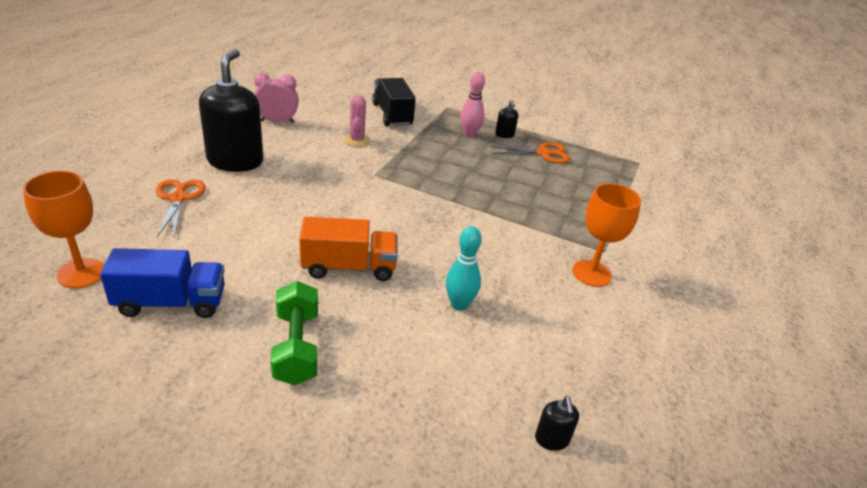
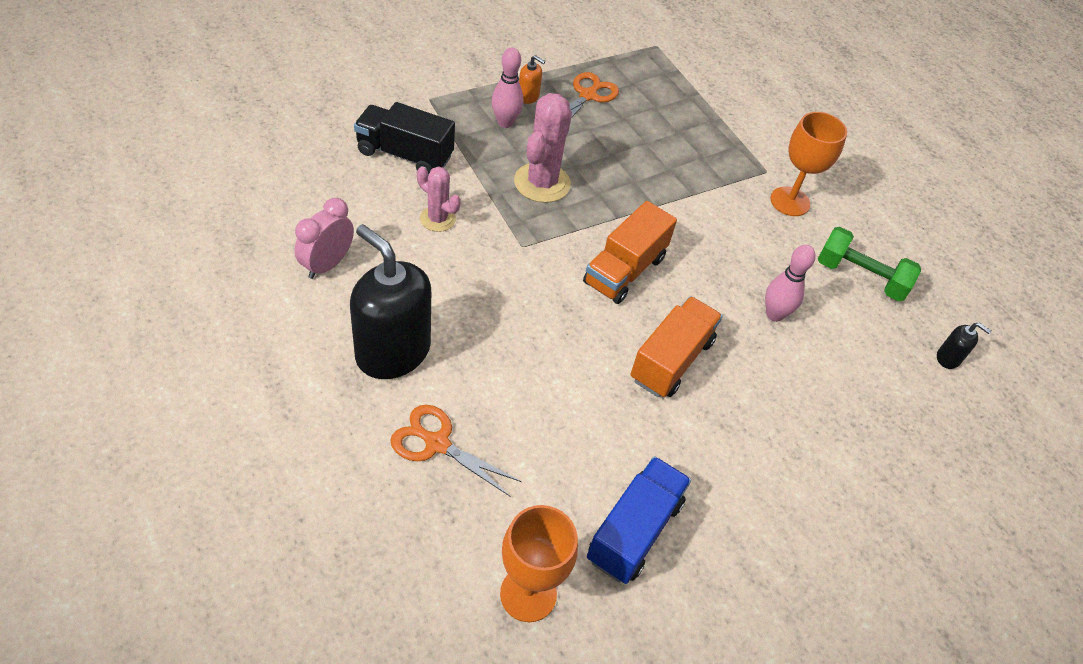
camera: 55 degrees left, 15 degrees up
green dumbbell [270,281,318,385] -> green dumbbell moved to [818,227,921,301]
turquoise bowling pin [446,226,482,311] -> pink bowling pin [765,245,816,322]
black soap dispenser [495,100,518,138] -> orange soap dispenser [519,55,545,104]
none -> pink cactus [514,93,572,203]
none -> orange truck [583,201,677,304]

